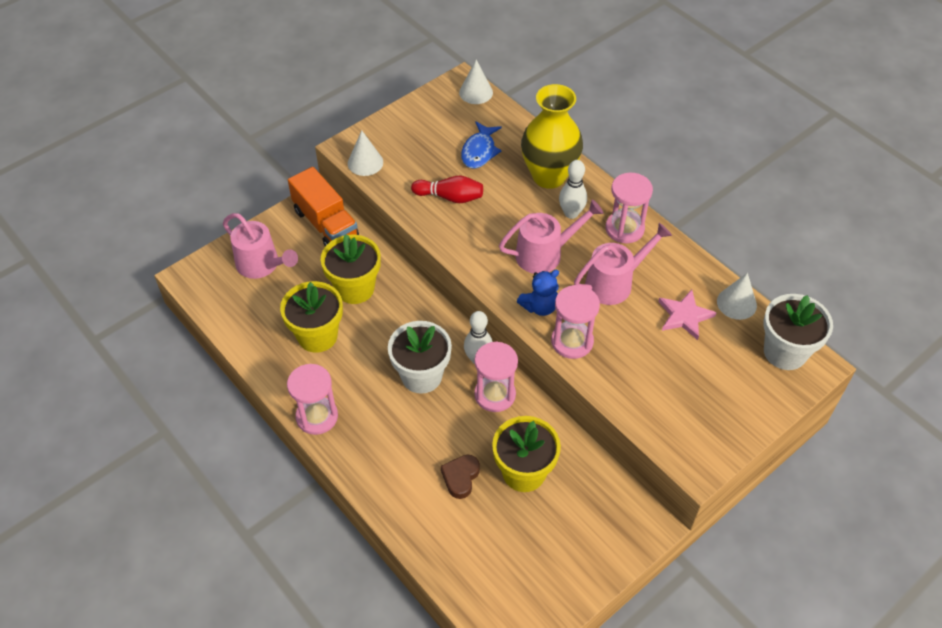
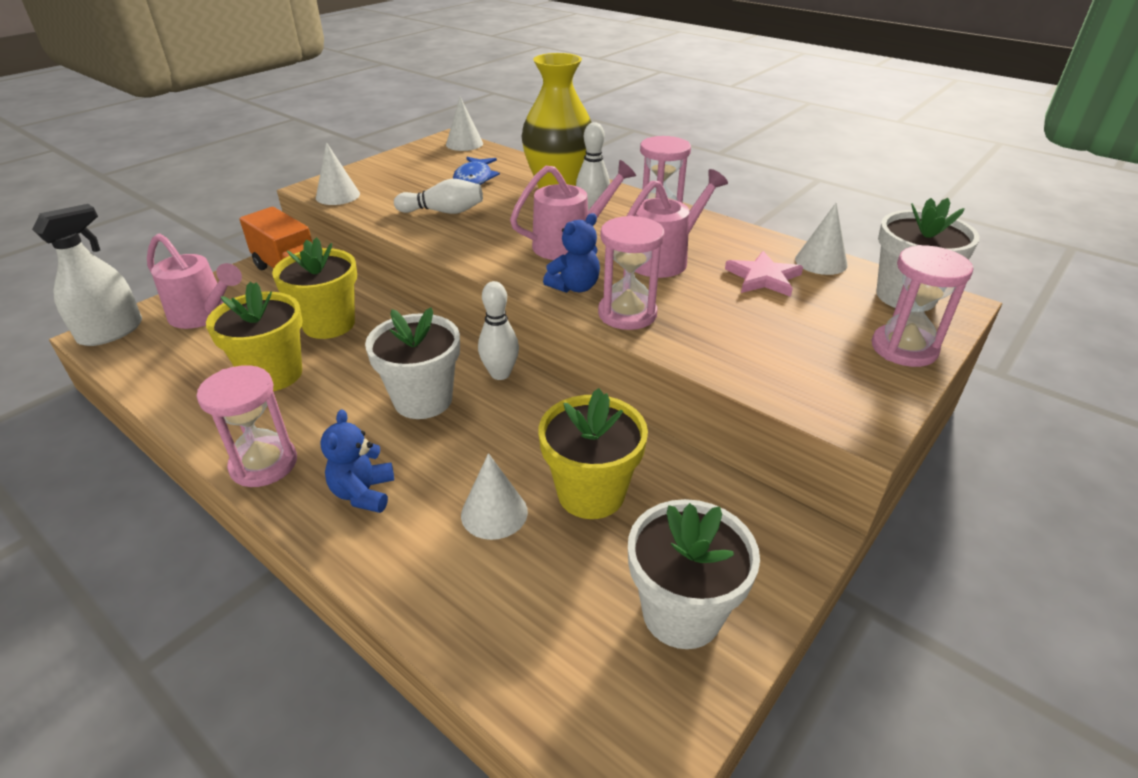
camera: 10 degrees left, 15 degrees down
red bowling pin [411,176,483,203] -> white bowling pin [394,179,483,214]
brown heart [441,455,480,499] -> white cone [461,453,528,540]
pink hourglass [474,342,518,412] -> pink hourglass moved to [872,245,973,367]
none -> white spray bottle [32,204,142,346]
none -> blue teddy bear [320,410,394,513]
none -> white flower pot [628,499,760,649]

